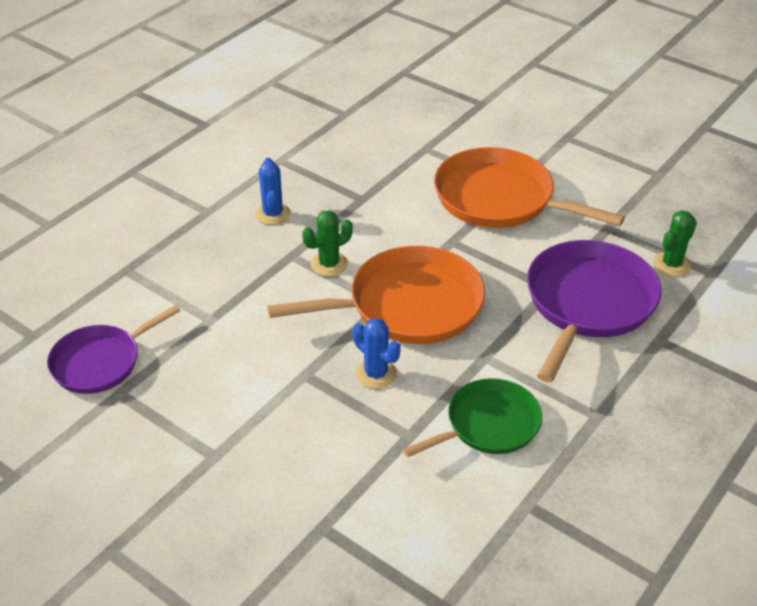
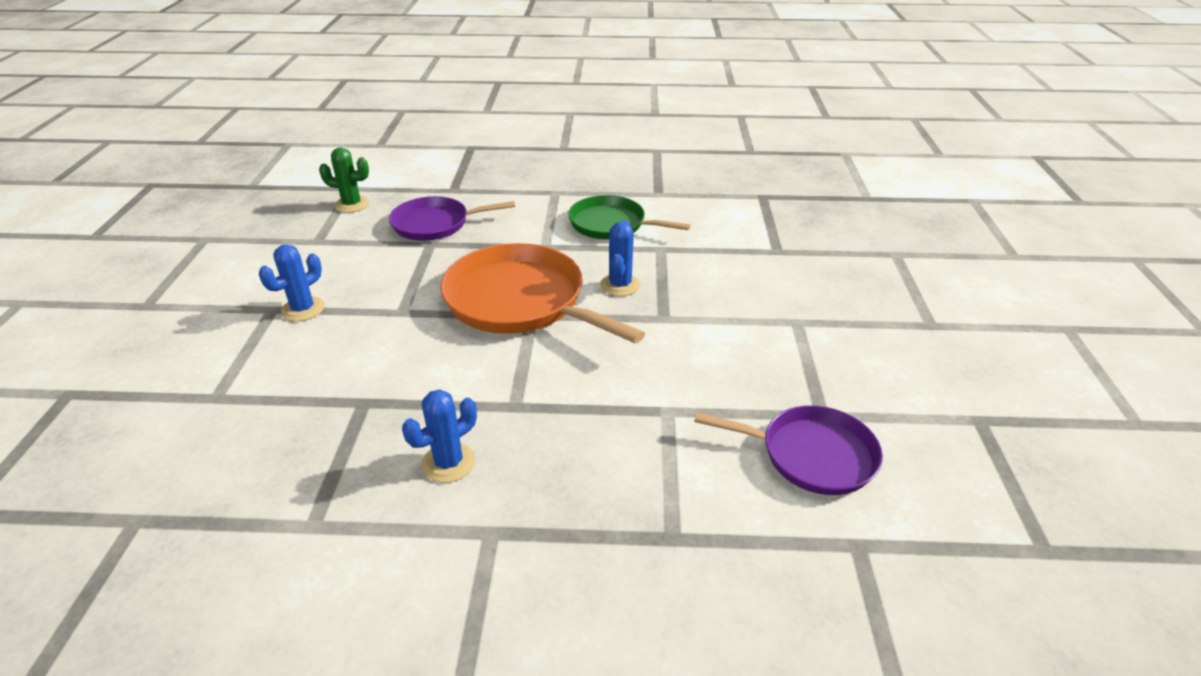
camera: 125 degrees left, 5 degrees down
green cactus [302,211,353,276] -> none
orange pan [434,147,625,228] -> blue cactus [259,244,324,321]
purple pan [527,240,661,382] -> purple pan [389,196,515,241], size x0.63

